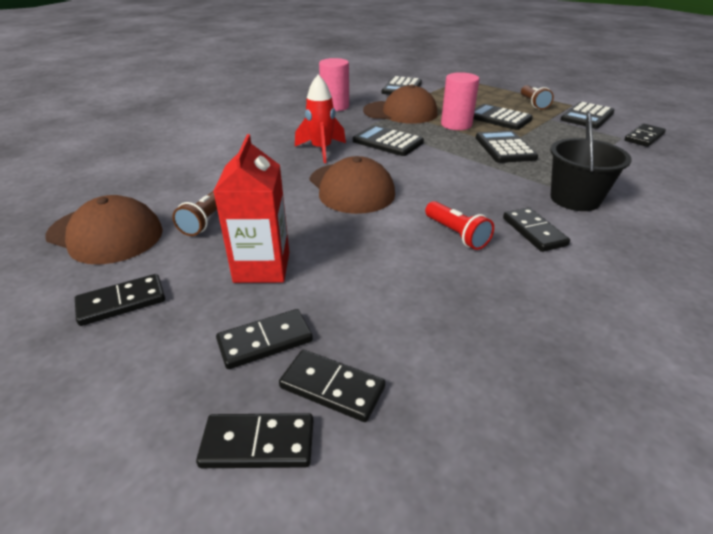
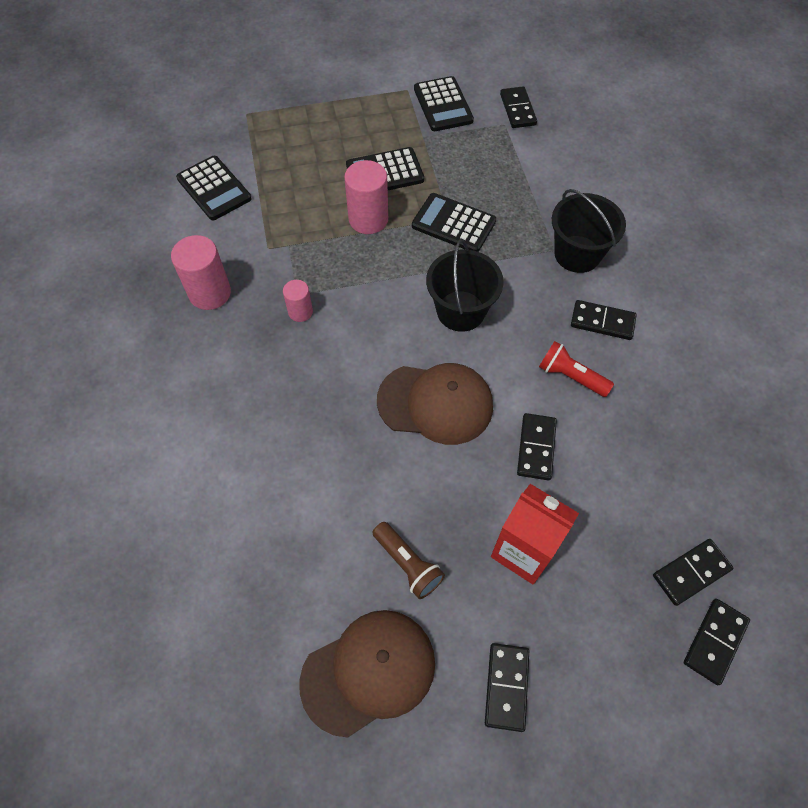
camera: 55 degrees left, 25 degrees up
black domino [216,309,313,369] -> black domino moved to [517,413,557,480]
red rocket [295,74,346,163] -> none
black calculator [353,125,424,156] -> none
brown cap [363,84,437,124] -> none
red flashlight [425,201,494,250] -> red flashlight turned 150 degrees counterclockwise [539,341,614,397]
brown flashlight [521,85,554,109] -> none
none -> pink cylinder [283,280,313,322]
none -> black bucket [426,239,504,332]

